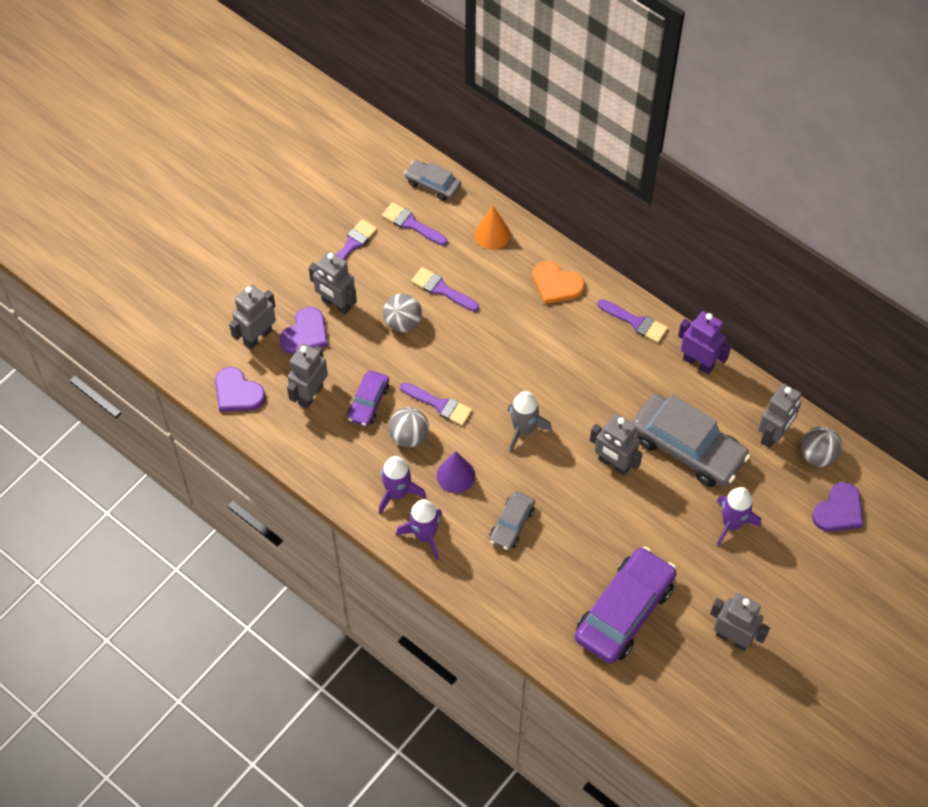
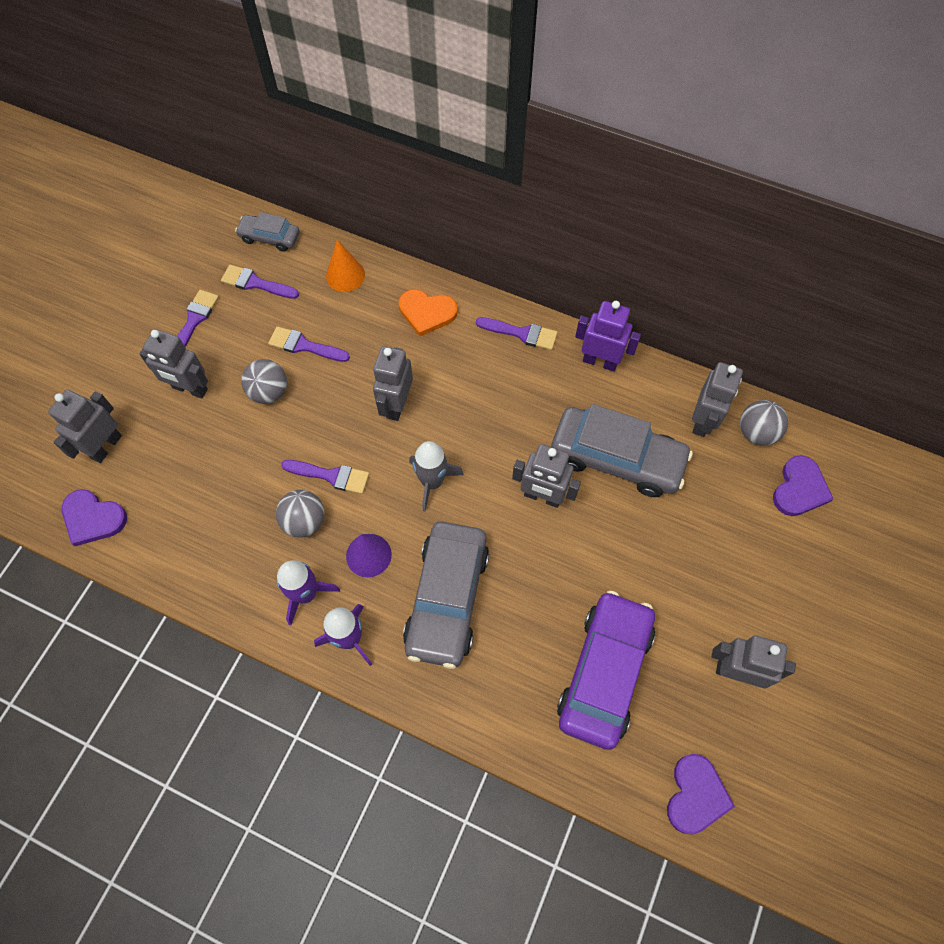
camera: 15 degrees left, 5 degrees up
purple heart [280,307,328,354] -> purple heart moved to [667,754,735,834]
grey robot [287,343,328,409] -> grey robot moved to [373,346,413,421]
purple car [347,370,389,427] -> none
grey car [489,491,535,551] -> grey car [403,522,489,669], size x1.93
purple rocket [717,487,761,546] -> none

